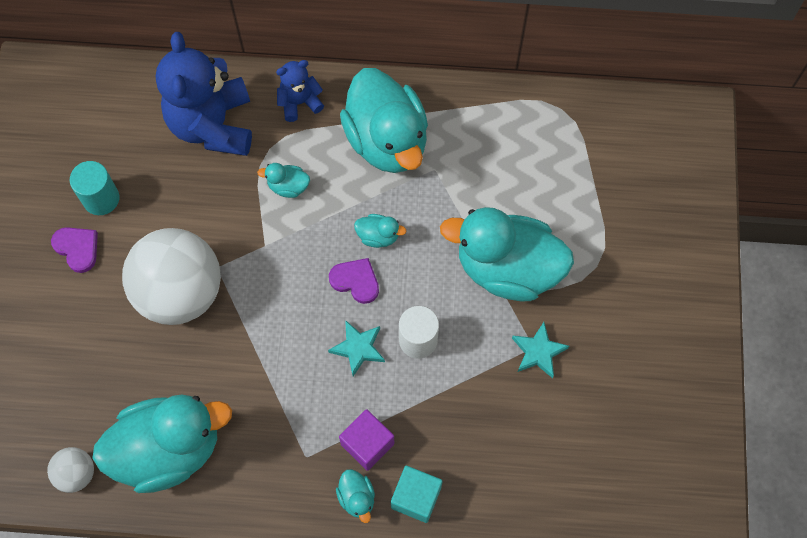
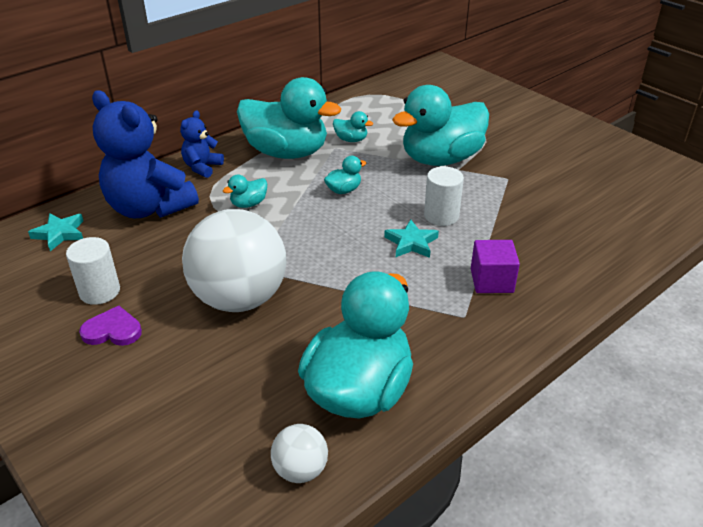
camera: 45 degrees left, 30 degrees down
turquoise cylinder [70,161,119,215] -> white cylinder [66,237,120,305]
purple heart [329,258,379,304] -> none
turquoise duck [336,469,375,523] -> turquoise duck moved to [333,111,373,142]
turquoise cube [391,466,442,523] -> none
turquoise star [512,322,569,378] -> turquoise star moved to [28,213,83,251]

